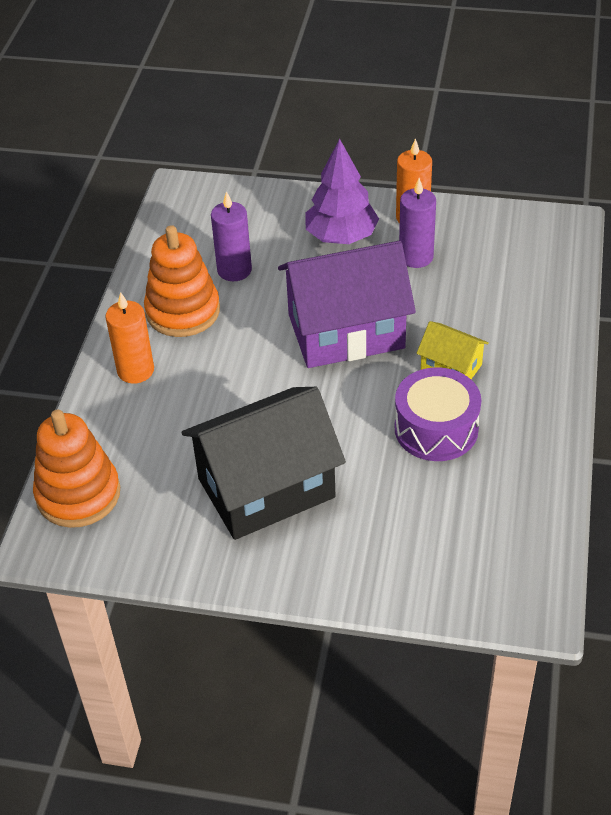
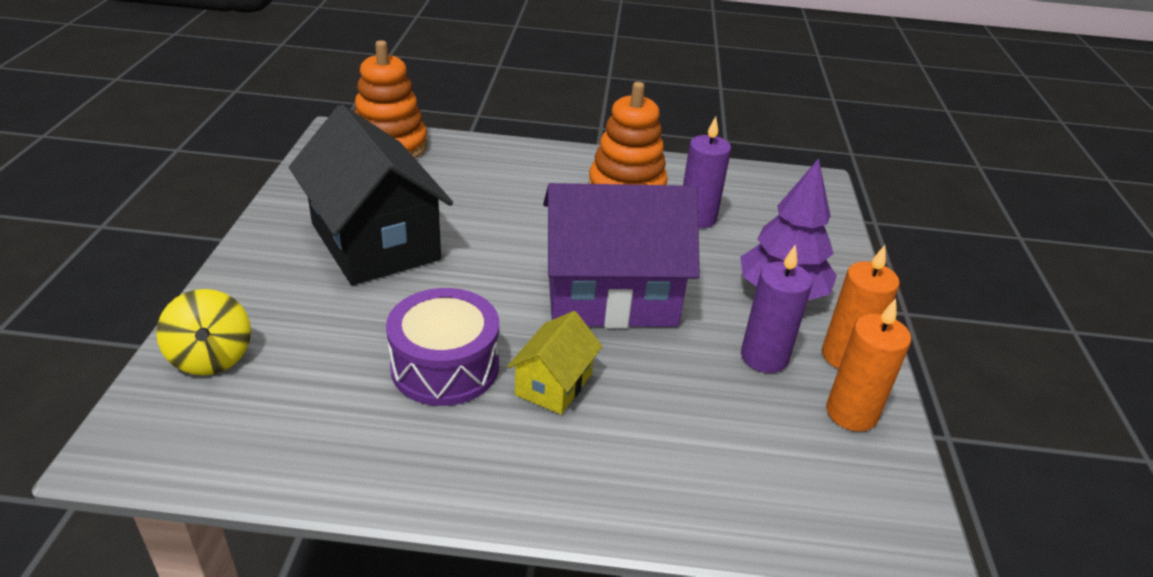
camera: 80 degrees right, 10 degrees down
orange candle [105,292,154,384] -> orange candle moved to [826,299,911,432]
purple house [278,241,416,368] -> purple house turned 75 degrees counterclockwise [543,183,700,328]
none -> yellow spinning top [156,289,251,375]

